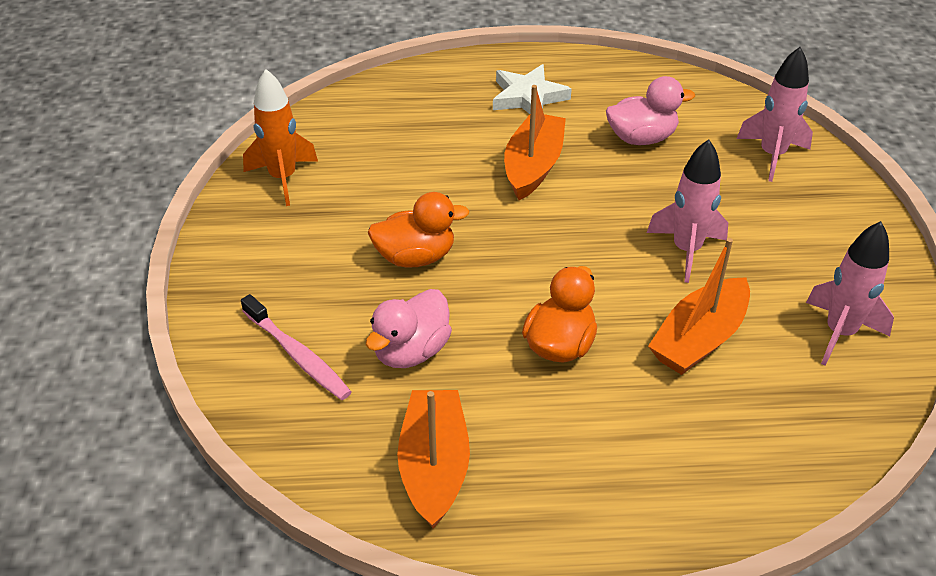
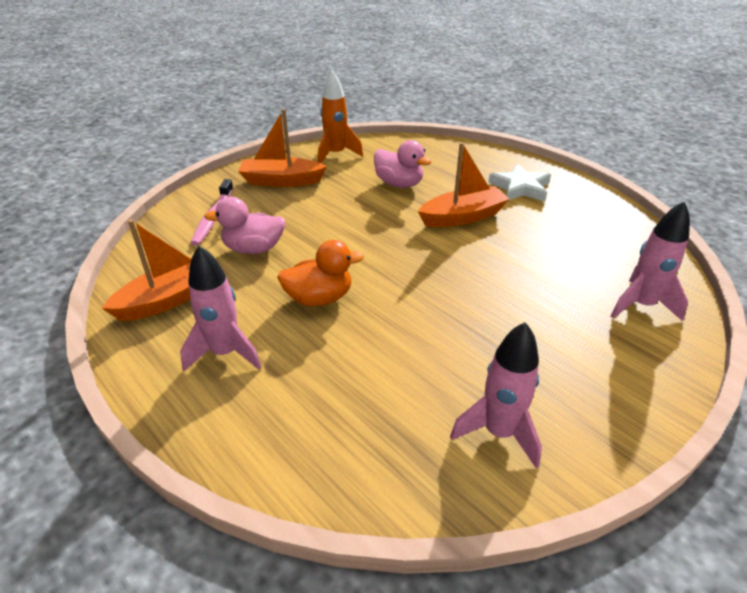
camera: 50 degrees right, 5 degrees down
orange duck [368,192,469,268] -> none
pink duck [606,76,695,145] -> pink duck moved to [374,140,431,188]
pink rocket [647,139,728,283] -> pink rocket moved to [180,246,261,372]
orange boat [648,238,750,375] -> orange boat moved to [238,109,327,187]

